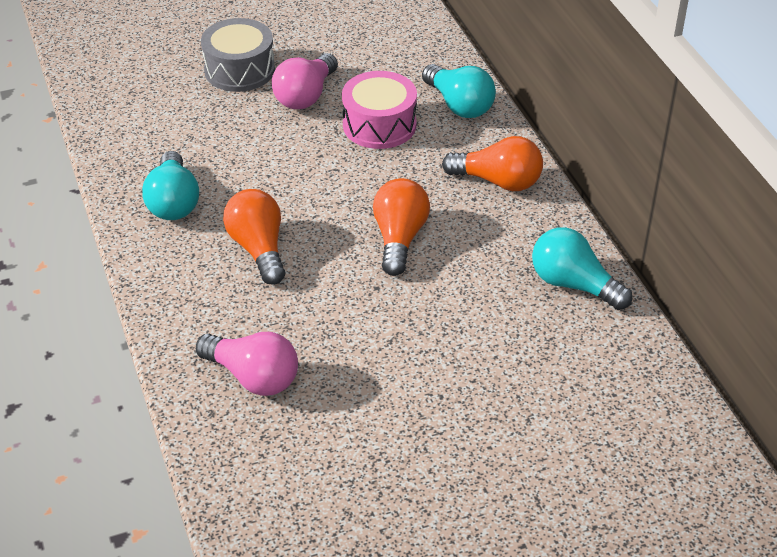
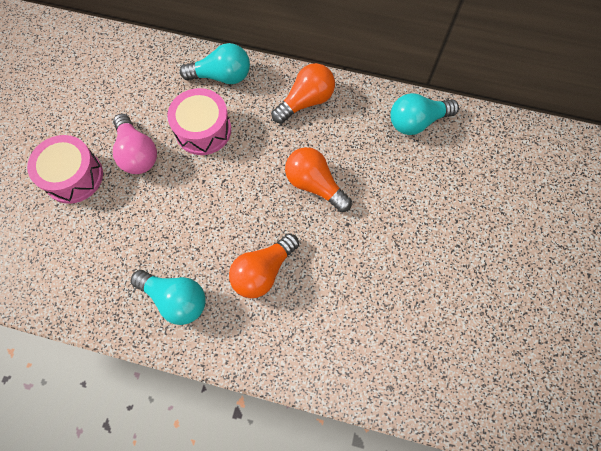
camera: 55 degrees left, 25 degrees up
pink light bulb [196,332,298,396] -> none
grey drum [201,18,275,92] -> pink drum [27,135,103,204]
orange light bulb [223,189,285,285] -> orange light bulb turned 60 degrees counterclockwise [229,233,299,298]

